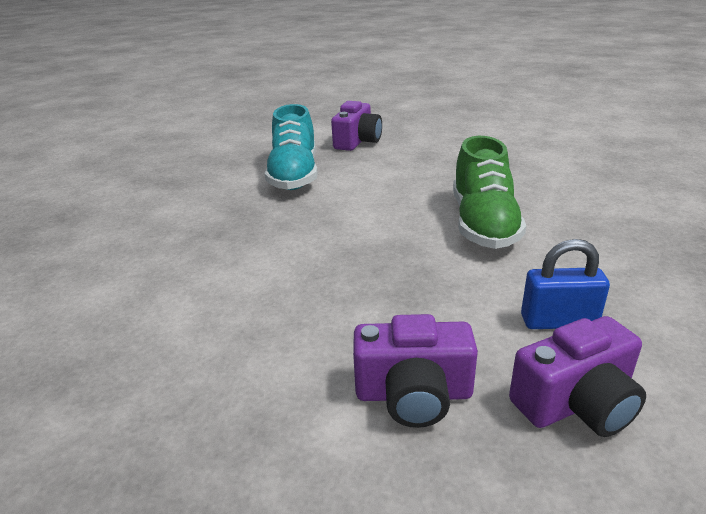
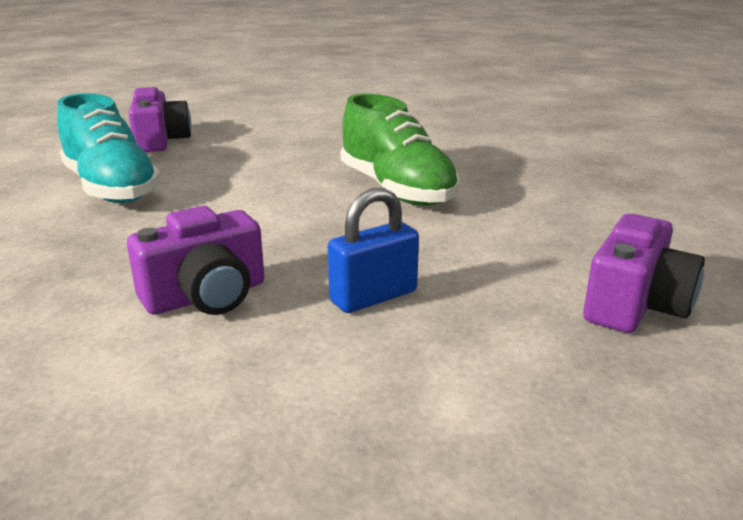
camera: 35 degrees left, 5 degrees down
purple camera [353,314,478,428] -> purple camera moved to [127,206,264,315]
blue padlock [521,239,610,329] -> blue padlock moved to [328,188,419,313]

